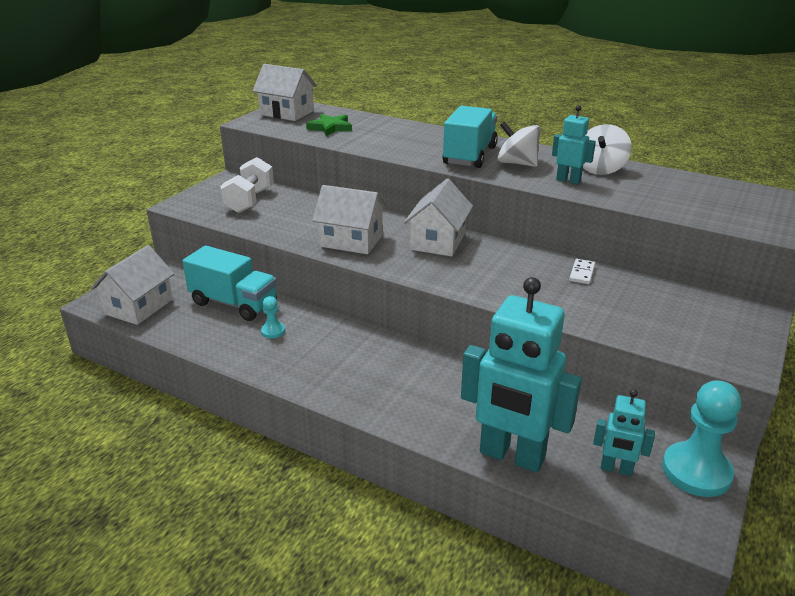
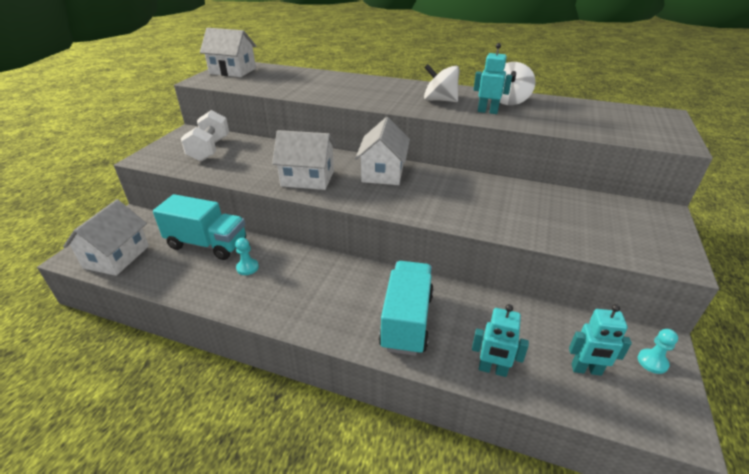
camera: 10 degrees left, 5 degrees up
green star [306,114,352,136] -> none
turquoise truck [442,106,498,168] -> turquoise truck moved to [379,261,434,356]
turquoise robot [461,277,582,473] -> turquoise robot [472,304,529,377], size x0.48
white domino [569,259,595,284] -> none
turquoise pawn [662,380,741,497] -> turquoise pawn [638,329,678,374], size x0.47

